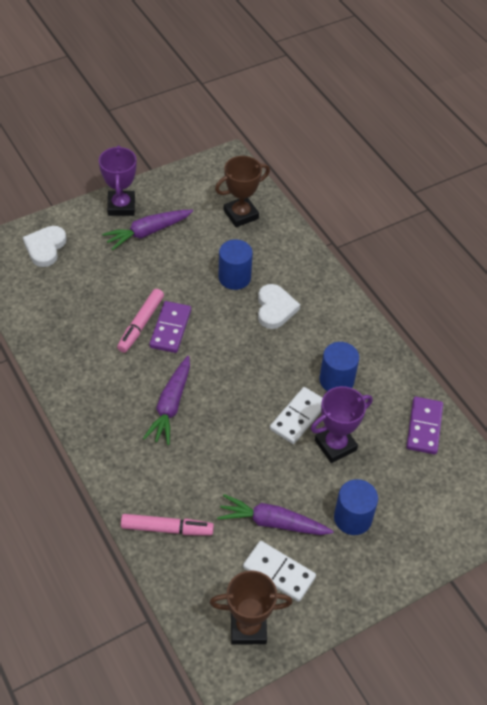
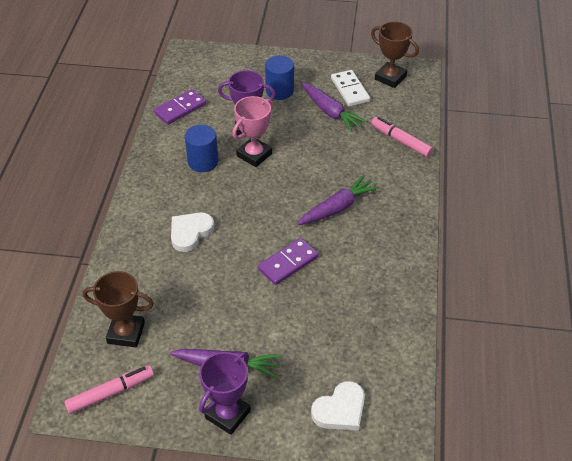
camera: 140 degrees left, 5 degrees down
pink marker [117,289,164,353] -> pink marker moved to [64,365,154,414]
blue cylinder [219,240,253,290] -> none
white domino [270,387,322,444] -> pink trophy [232,96,273,167]

